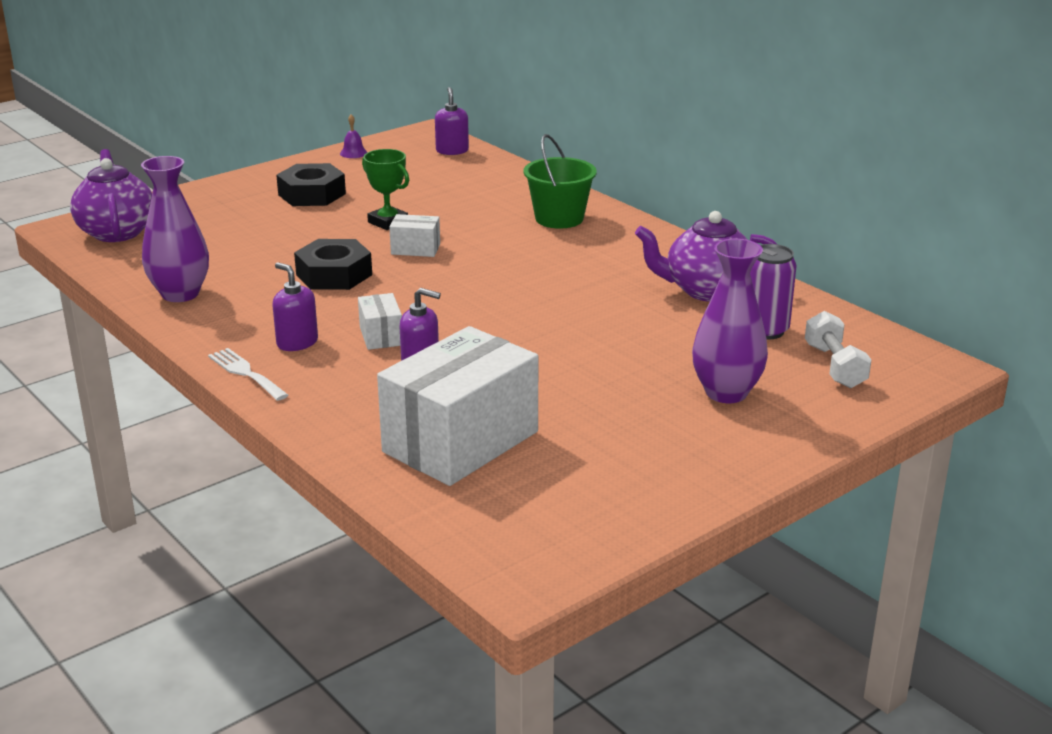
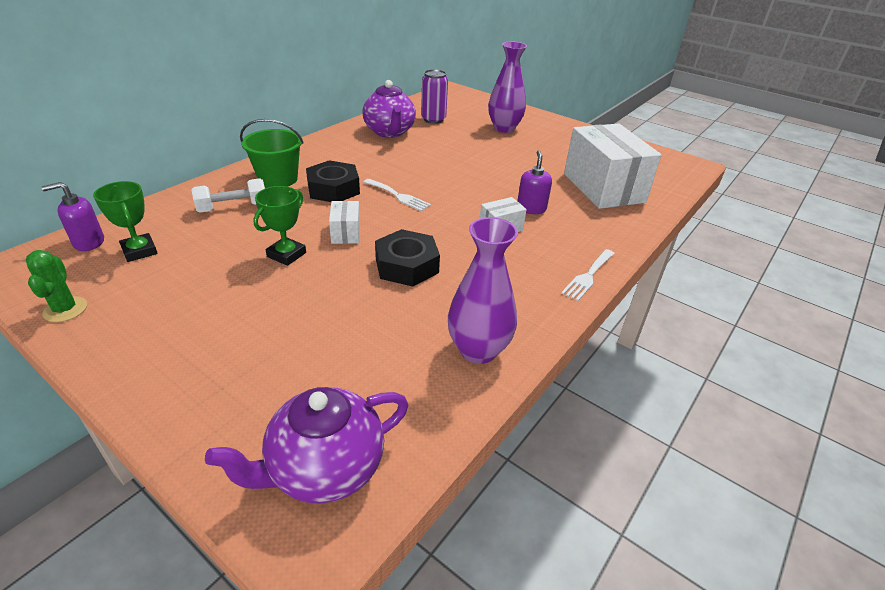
camera: 105 degrees left, 10 degrees up
purple soap dispenser [272,262,318,351] -> none
black nut [276,163,346,206] -> black nut moved to [306,160,360,202]
purple bell [340,114,367,158] -> green cactus [26,250,87,322]
white box [377,326,539,486] -> white box turned 45 degrees clockwise [564,123,662,209]
white dumbbell [805,311,871,388] -> white dumbbell moved to [191,178,265,213]
none -> green trophy [93,181,158,262]
none -> white fork [364,179,431,211]

